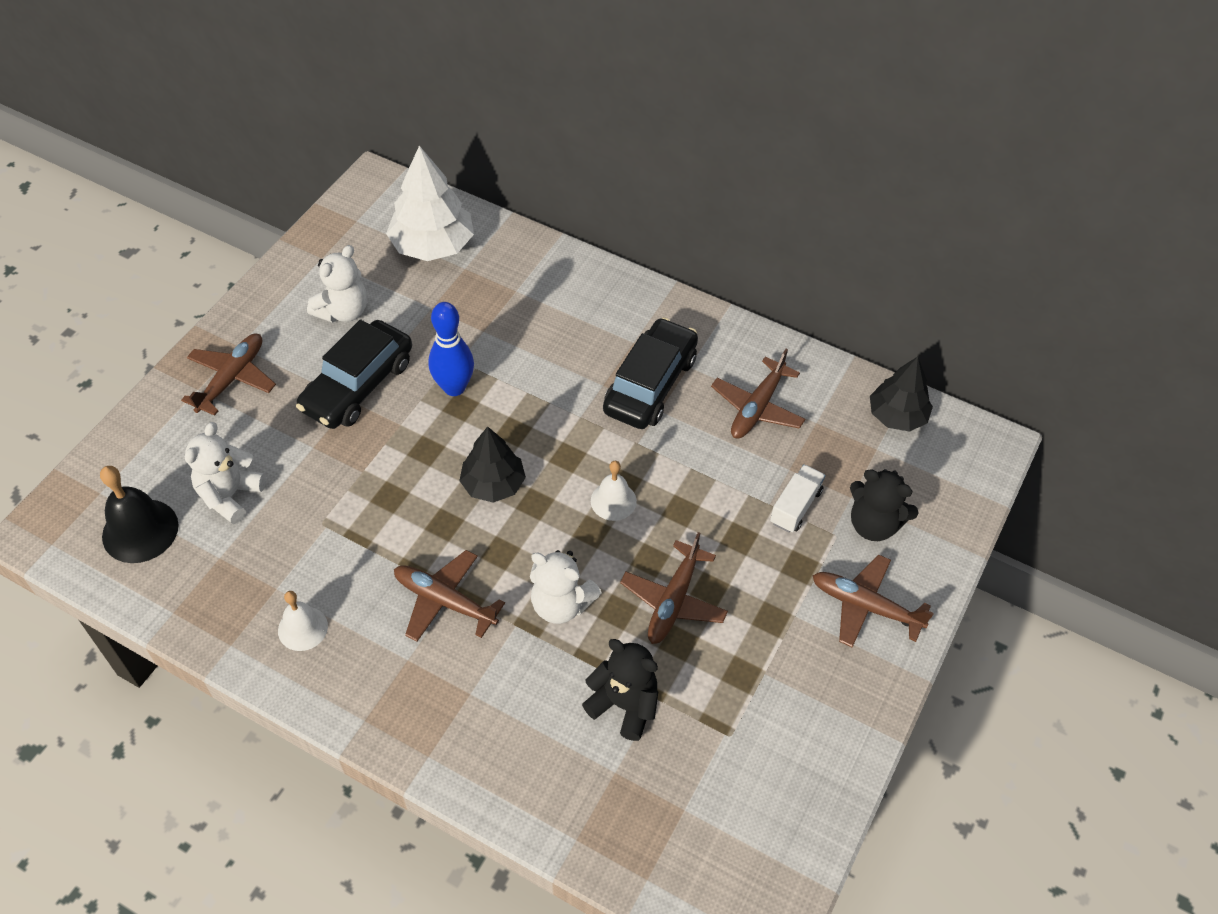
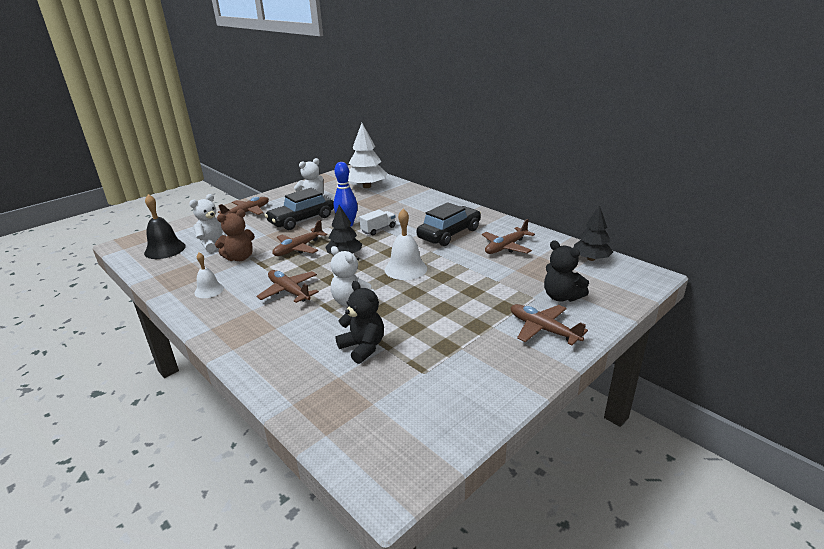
camera: 20 degrees right, 25 degrees down
white bell [591,461,637,521] -> white bell [385,209,427,280], size x1.58
brown plane [620,532,728,644] -> brown plane moved to [272,220,328,256]
white truck [770,464,826,533] -> white truck moved to [359,209,395,235]
none -> brown teddy bear [215,209,255,261]

